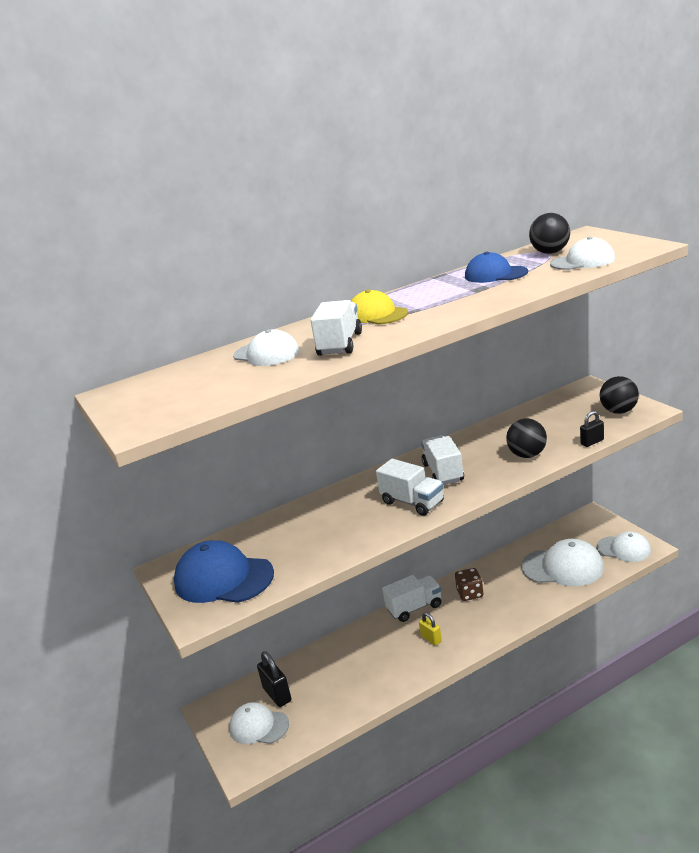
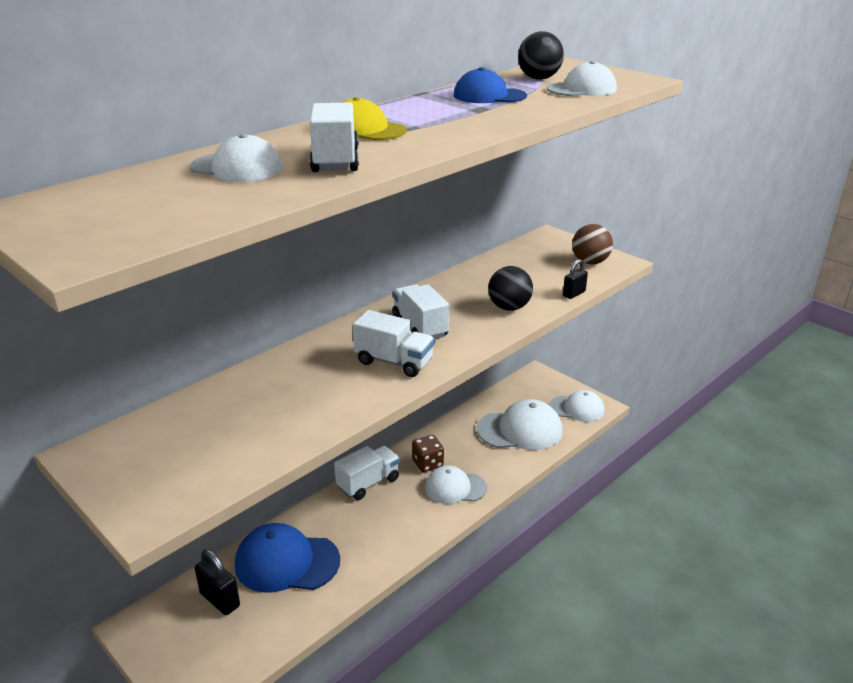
camera: 20 degrees left, 5 degrees up
blue cap [174,540,274,603] -> blue cap moved to [235,523,340,593]
white cap [229,702,289,744] -> white cap moved to [425,465,487,504]
yellow padlock [419,612,442,646] -> none
black ball [600,376,639,414] -> brown ball [572,224,613,264]

